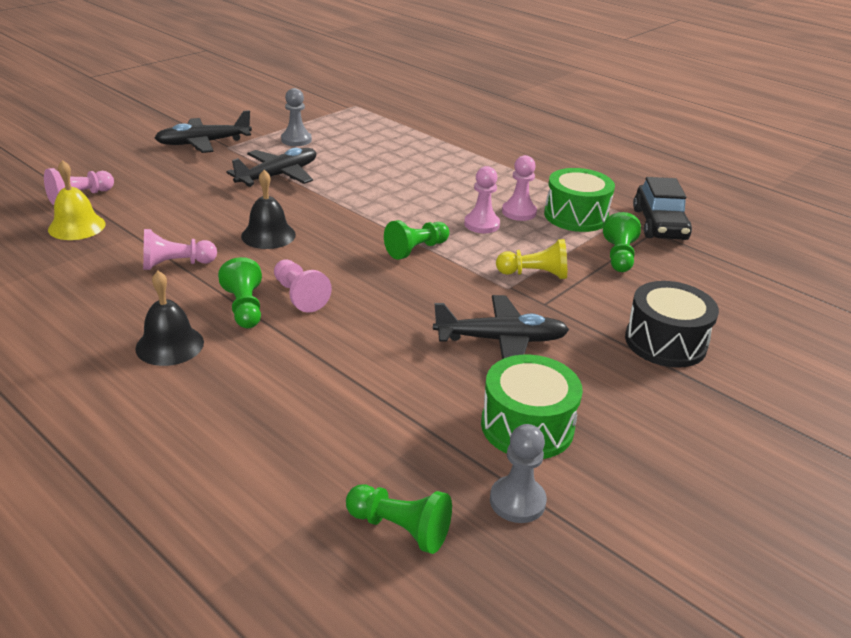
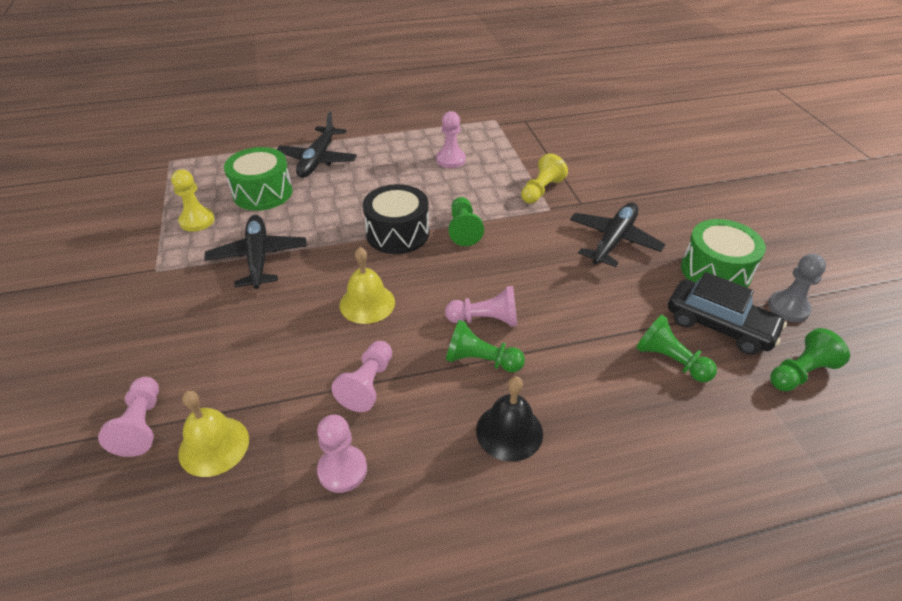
camera: 55 degrees left, 10 degrees up
black plane [155,110,252,153] -> black plane moved to [277,111,357,178]
black bell [241,170,296,249] -> yellow bell [340,247,395,324]
grey pawn [281,88,312,146] -> yellow pawn [171,169,215,232]
pink pawn [464,166,500,233] -> pink pawn moved to [317,415,367,493]
green drum [544,168,615,232] -> green drum moved to [224,147,293,211]
green pawn [603,212,641,272] -> green pawn moved to [636,315,717,382]
black drum [625,281,719,368] -> black drum moved to [363,184,429,254]
black car [633,177,692,240] -> black car moved to [668,272,787,355]

